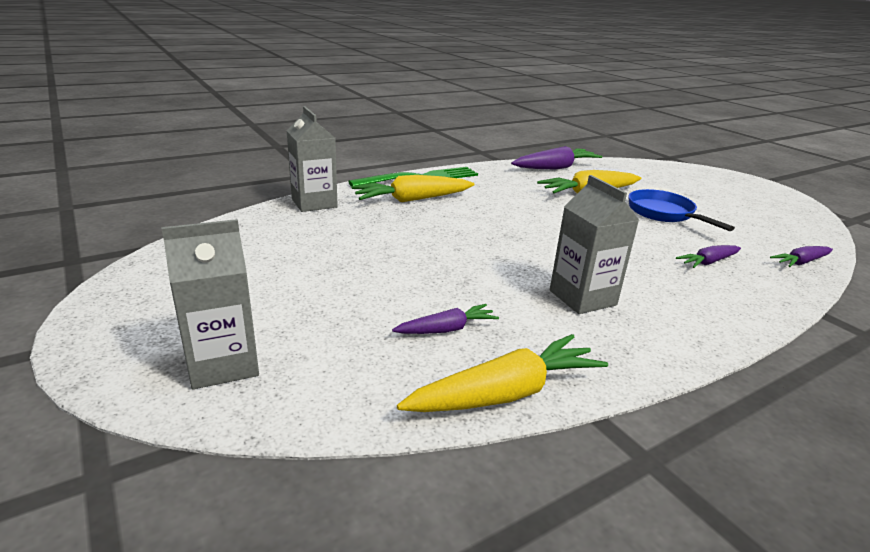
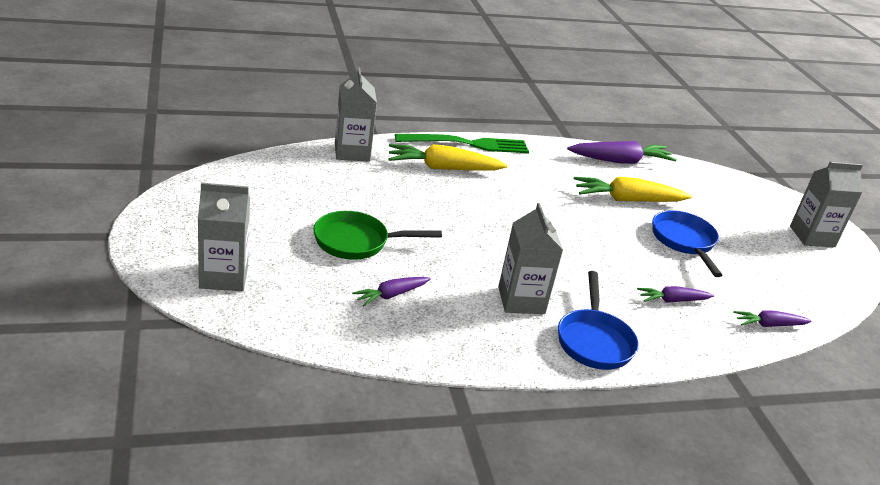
camera: 15 degrees right, 5 degrees up
purple carrot [392,304,499,334] -> purple carrot turned 150 degrees clockwise [352,277,431,306]
yellow carrot [397,334,608,412] -> none
none -> green pan [313,211,442,260]
none -> blue pan [558,271,639,370]
none -> grey carton [790,162,863,247]

